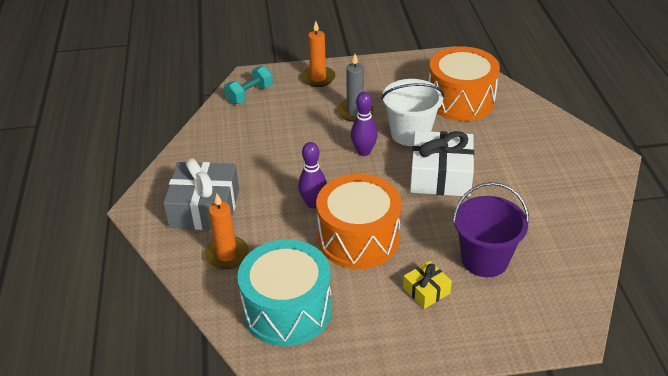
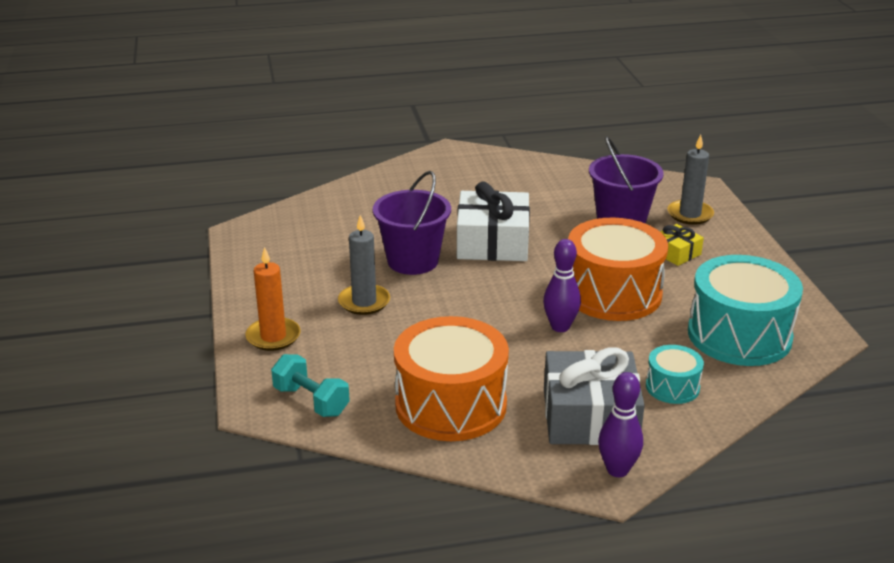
camera: 95 degrees left, 10 degrees down
orange candle [204,194,249,269] -> turquoise drum [646,345,704,404]
purple bowling pin [351,92,378,156] -> purple bowling pin moved to [598,372,643,477]
white bucket [381,79,444,146] -> purple bucket [373,171,451,275]
orange drum [429,46,500,121] -> orange drum moved to [394,316,509,441]
none -> grey candle [667,135,714,225]

